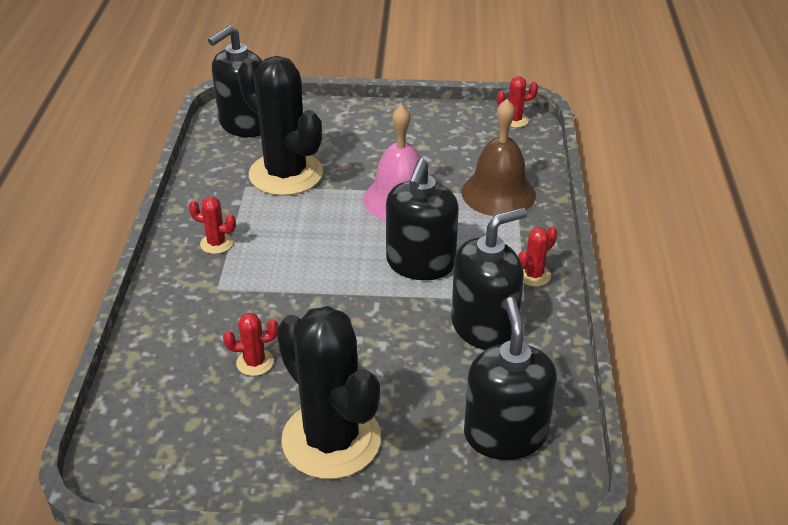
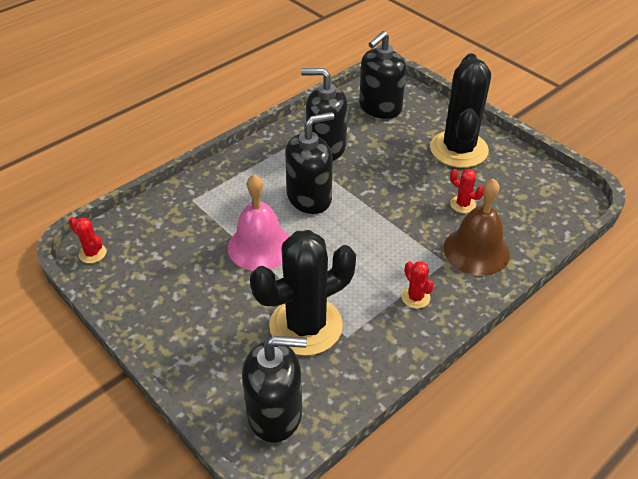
camera: 135 degrees left, 5 degrees up
black cactus [238,56,323,196] -> black cactus turned 60 degrees clockwise [250,230,356,356]
brown bell [462,99,536,216] -> brown bell moved to [444,178,510,276]
red cactus [518,227,557,287] -> none

